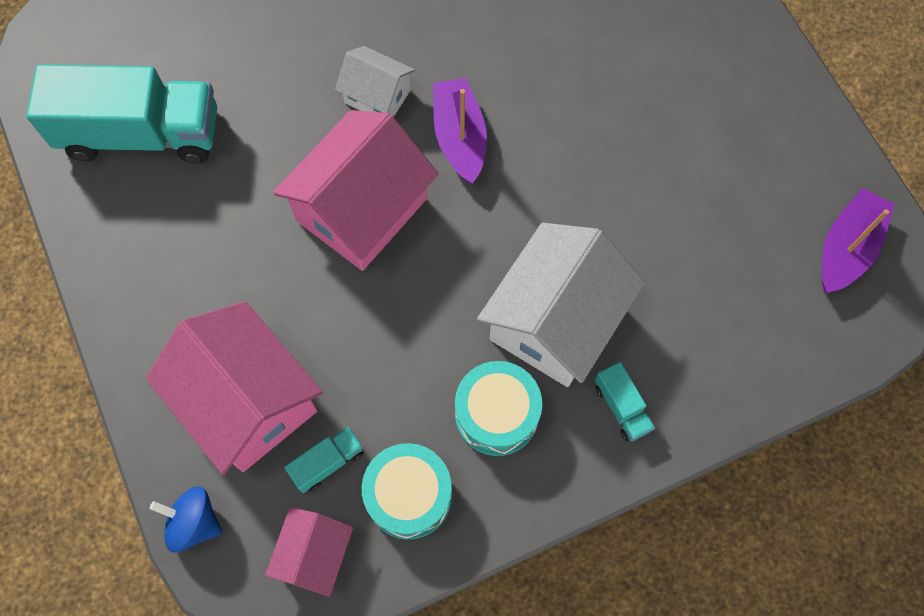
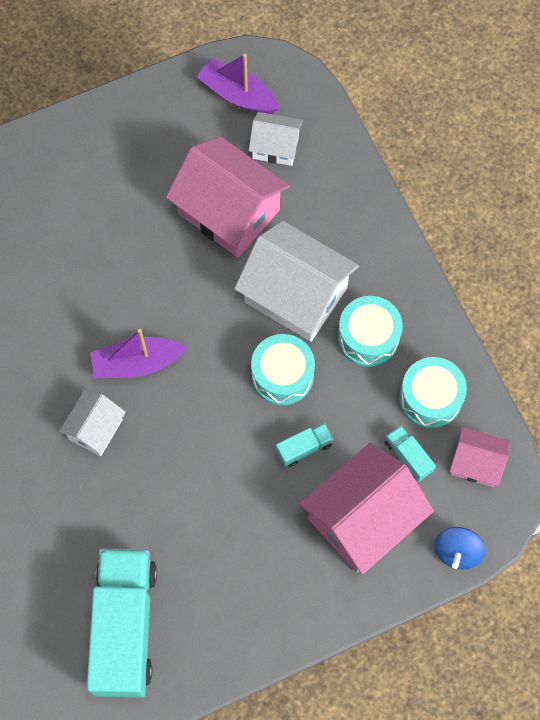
camera: 90 degrees left, 0 degrees up
pink house [273,110,438,271] -> pink house moved to [166,136,290,257]
turquoise truck [595,362,655,442] -> turquoise truck moved to [276,423,334,467]
none -> white house [249,112,303,166]
none -> turquoise drum [251,334,315,405]

